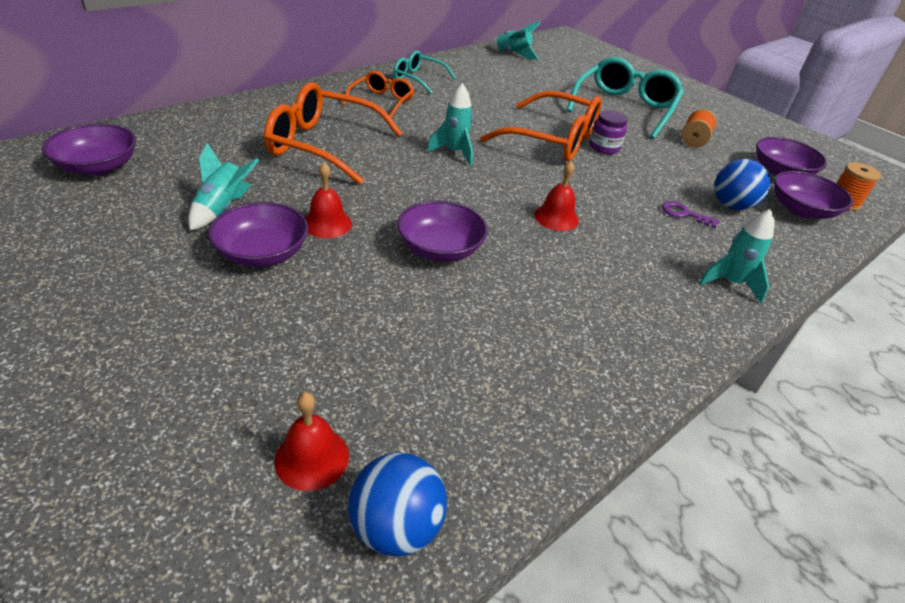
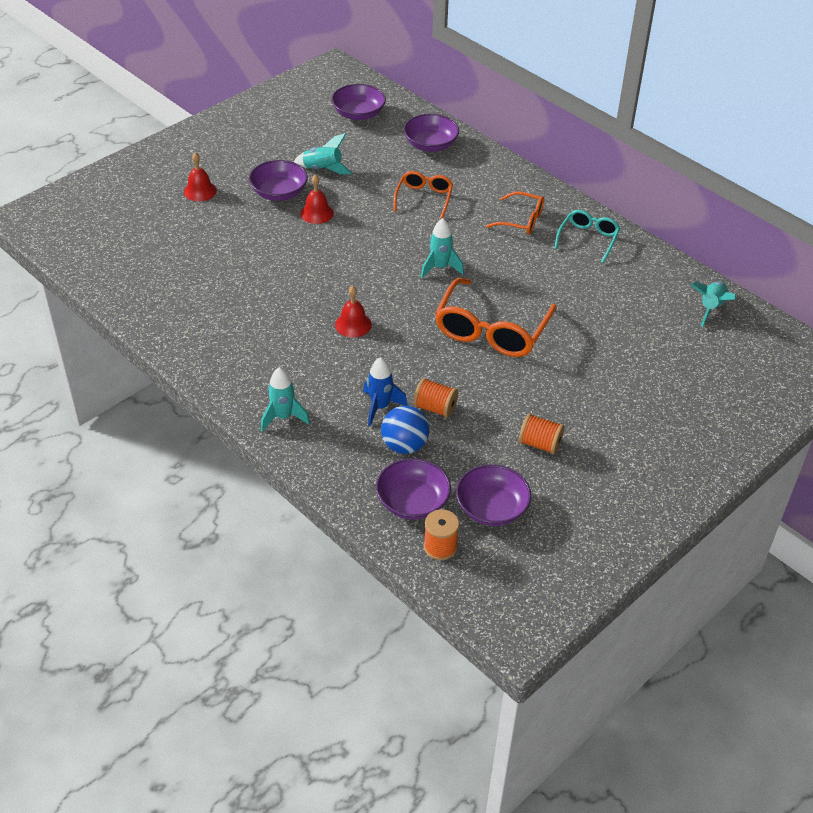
camera: 90 degrees right, 5 degrees up
orange glasses [264,82,403,185] -> orange glasses [394,171,453,219], size x0.56
red bell [275,392,349,491] -> red bell moved to [184,152,217,201]
blue ball [348,453,447,557] -> none
purple bowl [397,201,488,262] -> purple bowl moved to [403,114,459,152]
turquoise glasses [566,57,684,139] -> none
purple jar [589,110,628,154] -> none
purple key [662,201,719,228] -> blue rocket [363,357,408,426]
none -> orange spool [413,378,458,418]

